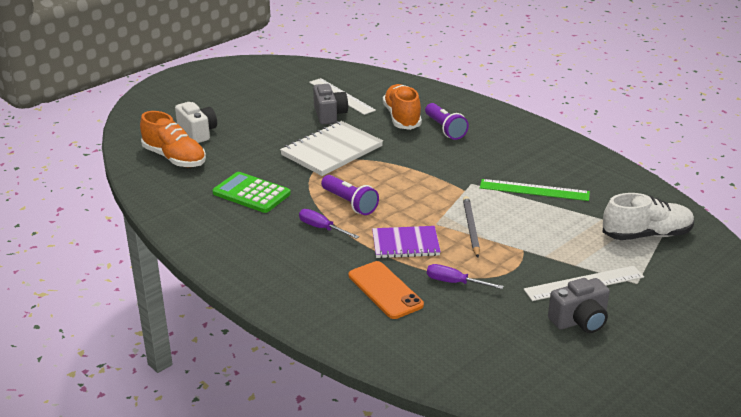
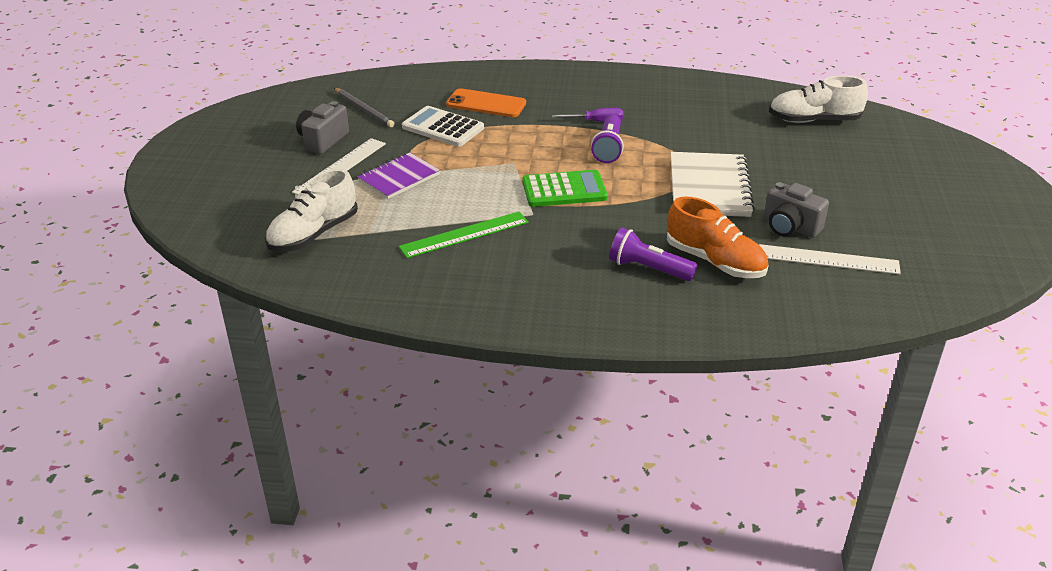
camera: 140 degrees right, 5 degrees up
orange shoe [140,111,206,167] -> white shoe [769,75,868,123]
white camera [175,102,217,143] -> none
green calculator [212,172,291,213] -> green calculator moved to [522,170,608,207]
purple flashlight [321,175,379,215] -> purple flashlight turned 90 degrees counterclockwise [591,114,624,163]
purple notebook [372,226,441,258] -> purple notebook moved to [357,153,440,199]
purple screwdriver [427,264,504,289] -> white calculator [402,106,484,147]
grey pencil [463,196,480,257] -> grey pencil moved to [334,88,395,127]

